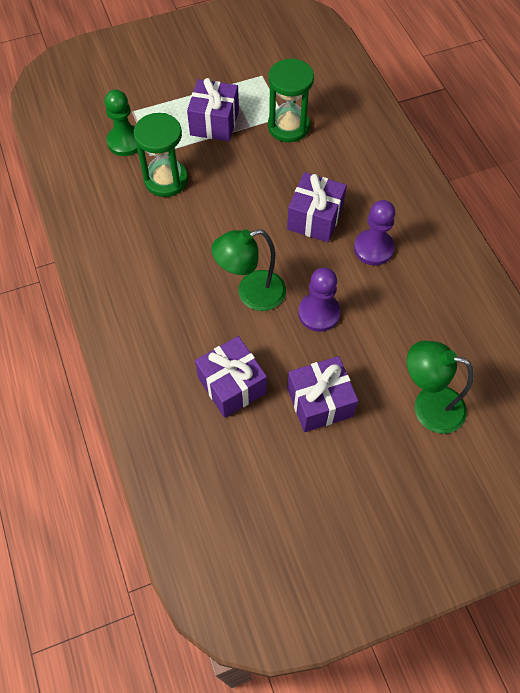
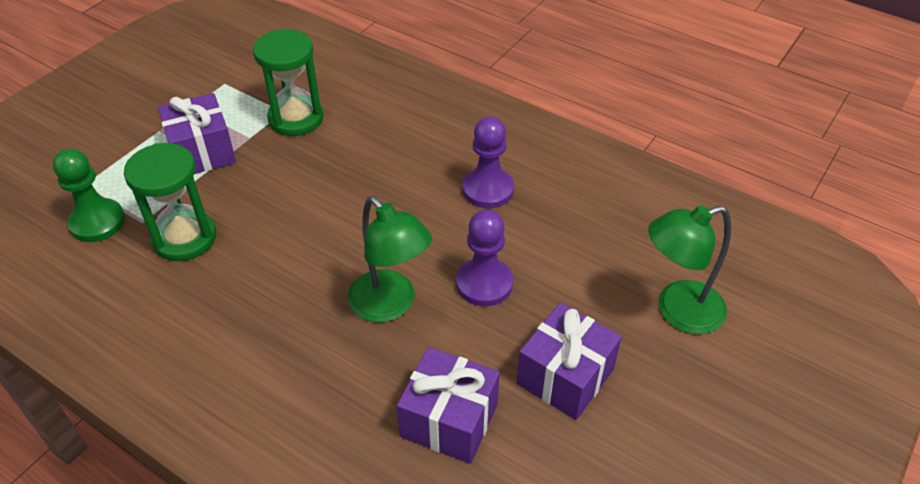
camera: 35 degrees left, 15 degrees down
green lamp [212,229,286,311] -> green lamp turned 75 degrees counterclockwise [348,196,432,322]
purple gift [287,172,347,242] -> none

